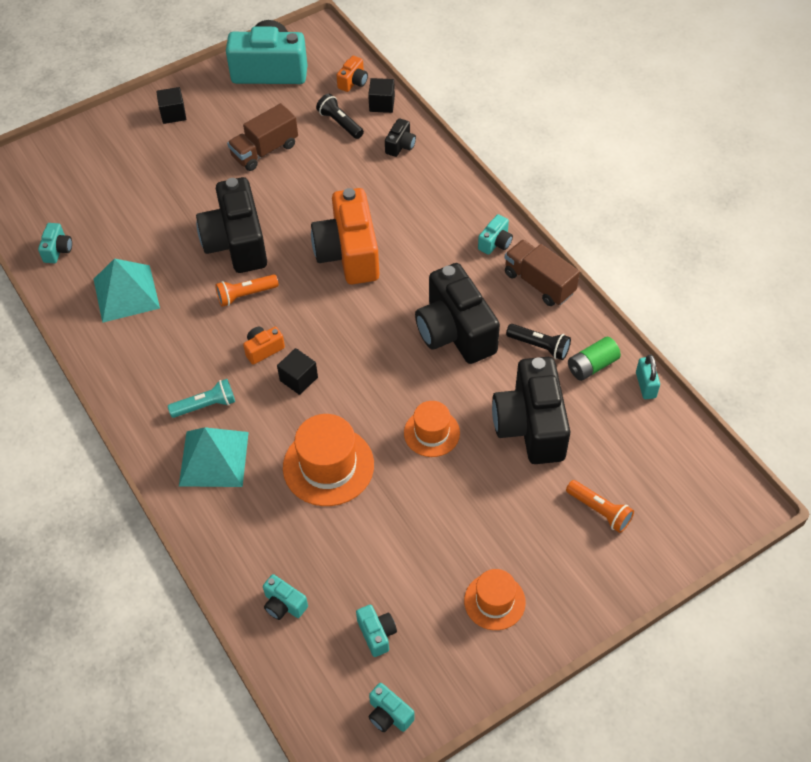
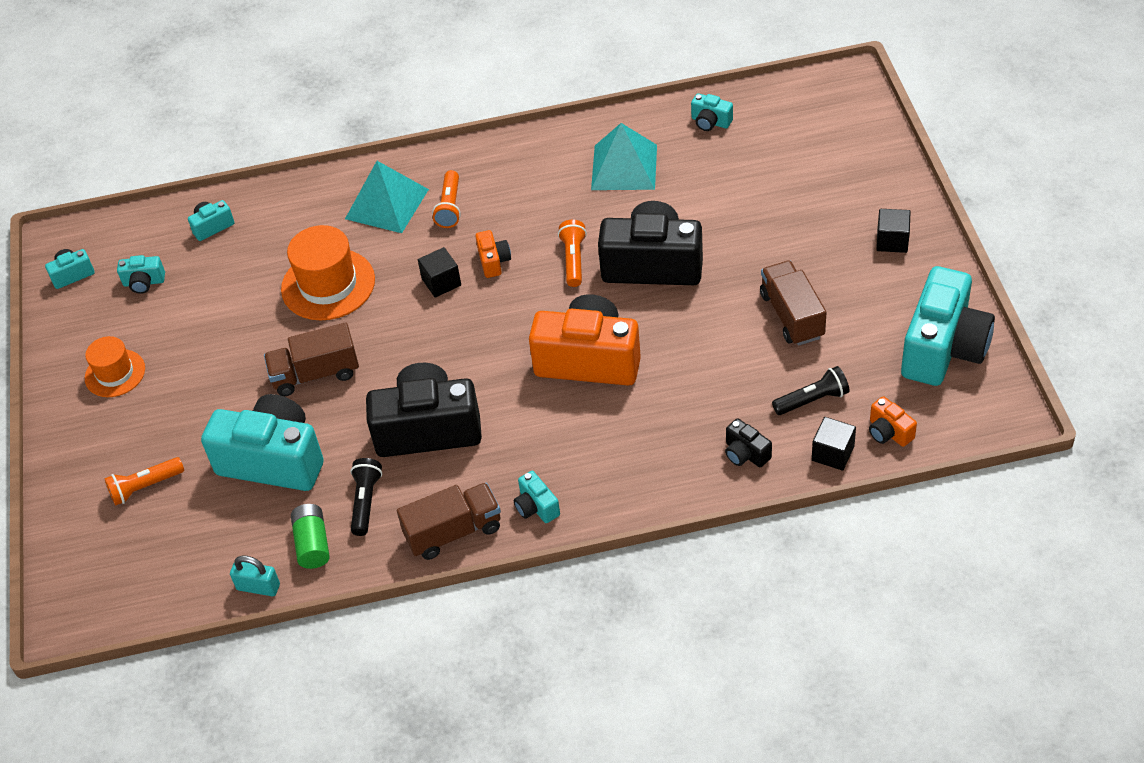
camera: 115 degrees right, 5 degrees down
turquoise flashlight [168,379,235,418] -> orange flashlight [432,170,461,228]
orange hat [404,401,460,457] -> brown truck [264,322,359,396]
black camera [492,357,570,464] -> turquoise camera [201,394,324,491]
black flashlight [506,324,571,360] -> black flashlight turned 135 degrees clockwise [350,458,382,536]

